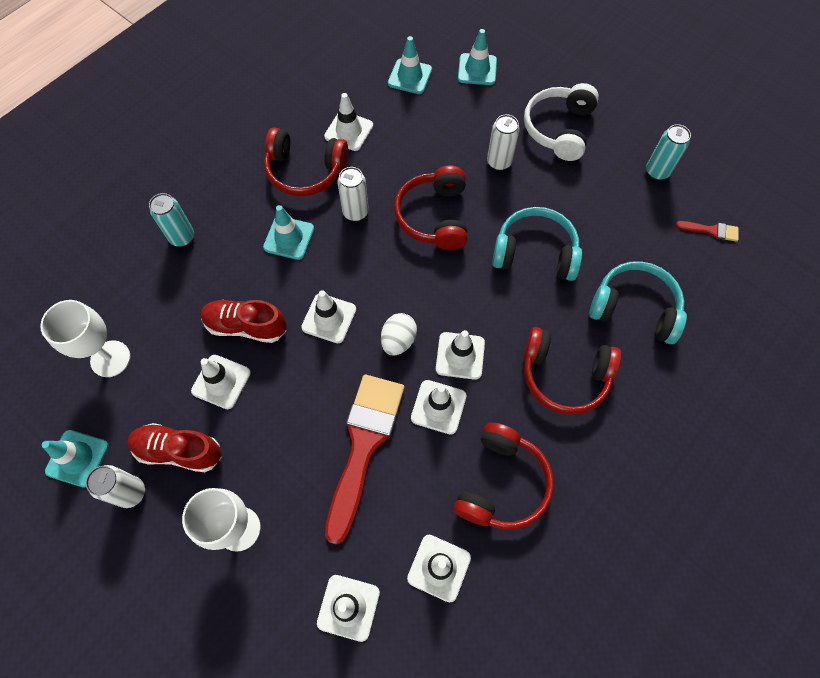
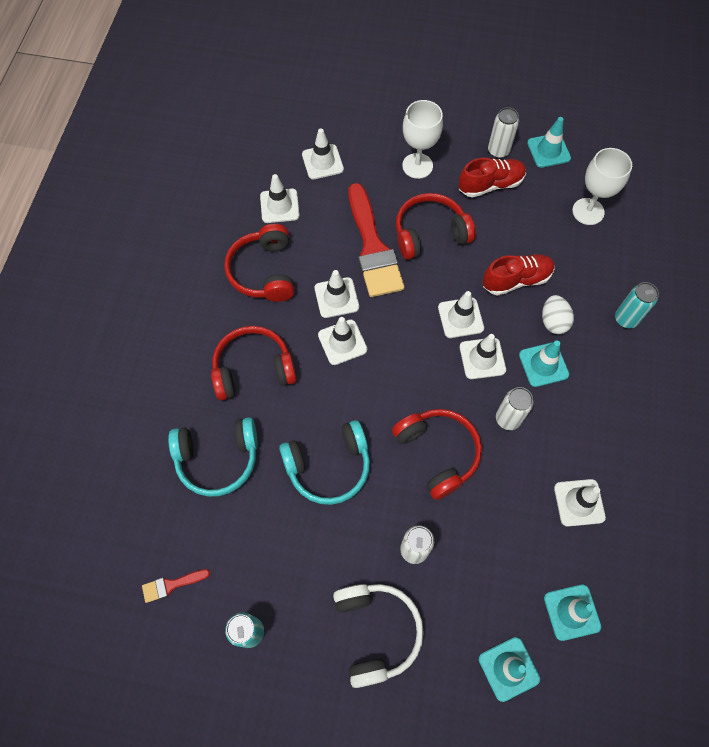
camera: 150 degrees right, 0 degrees up
white traffic cone [191,355,251,409] -> white traffic cone moved to [460,334,506,379]
red headphones [264,127,348,196] -> red headphones moved to [396,193,476,260]
white egg [381,313,417,356] -> white egg moved to [542,295,574,334]

